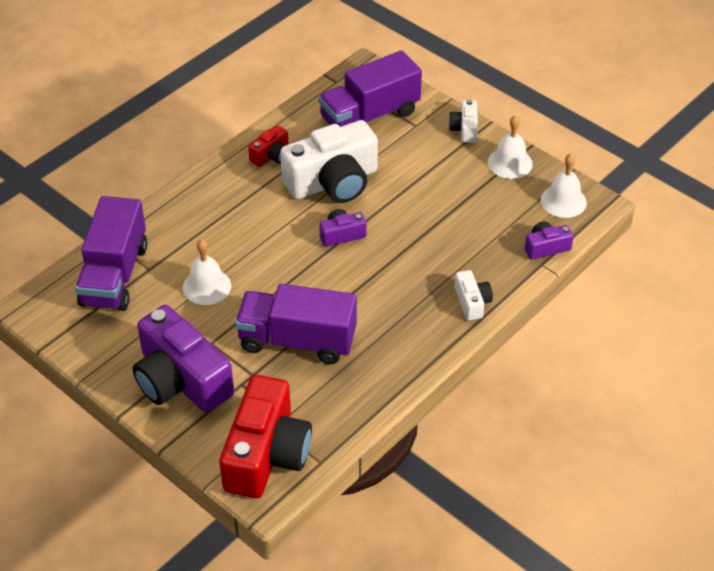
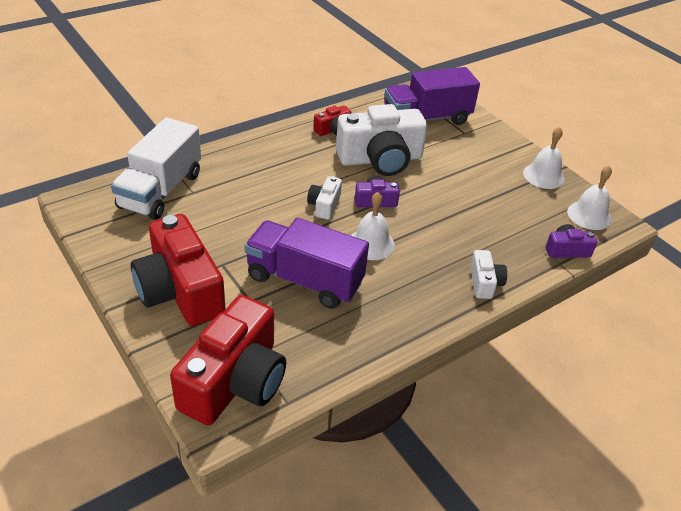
camera: 10 degrees right, 5 degrees down
purple truck [75,196,147,311] -> white truck [111,117,201,220]
purple camera [132,305,234,413] -> red camera [131,214,225,326]
white bell [183,239,231,305] -> white bell moved to [351,192,395,260]
white camera [449,99,478,143] -> white camera moved to [307,176,342,220]

